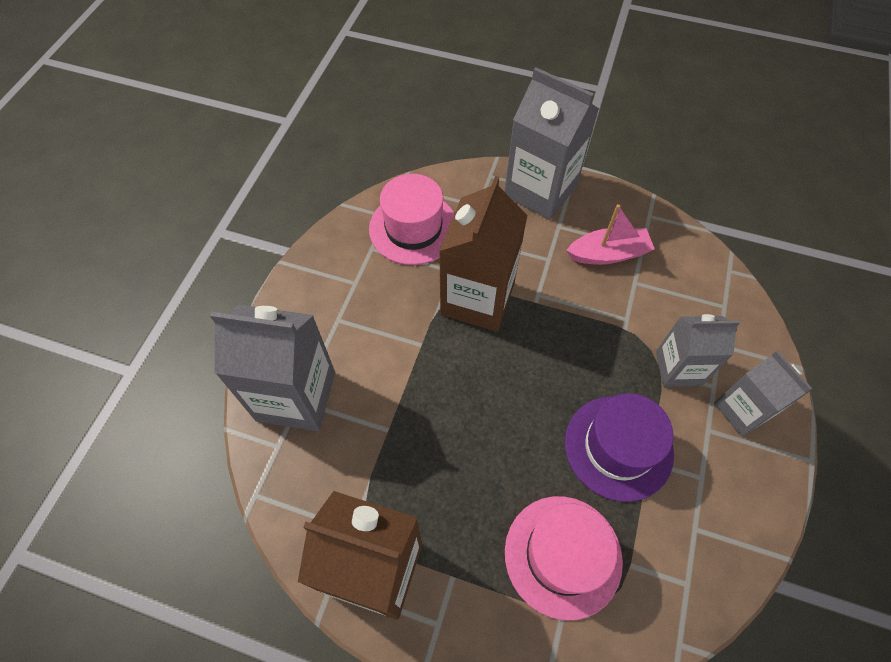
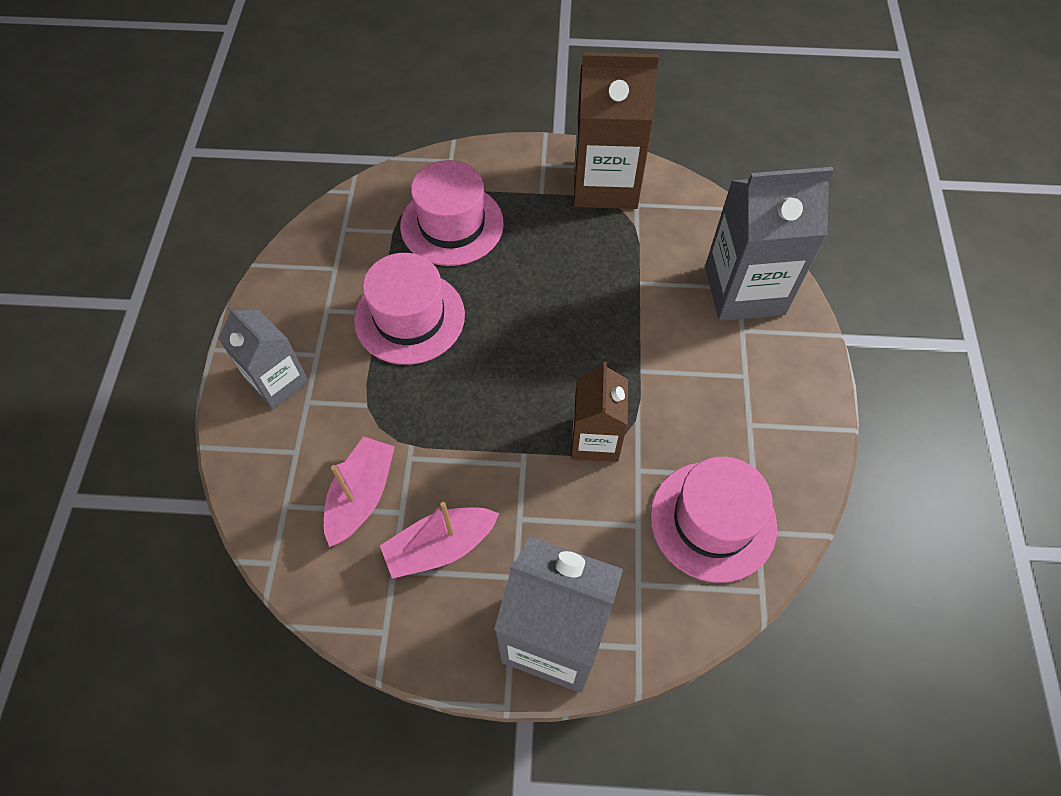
camera: 165 degrees right, 0 degrees up
brown carton [439,176,528,332] -> brown carton [571,362,628,462], size x0.62
purple hat [565,393,674,502] -> pink hat [354,253,465,365]
grey carton [656,314,740,387] -> none
none -> pink boat [324,436,395,547]

